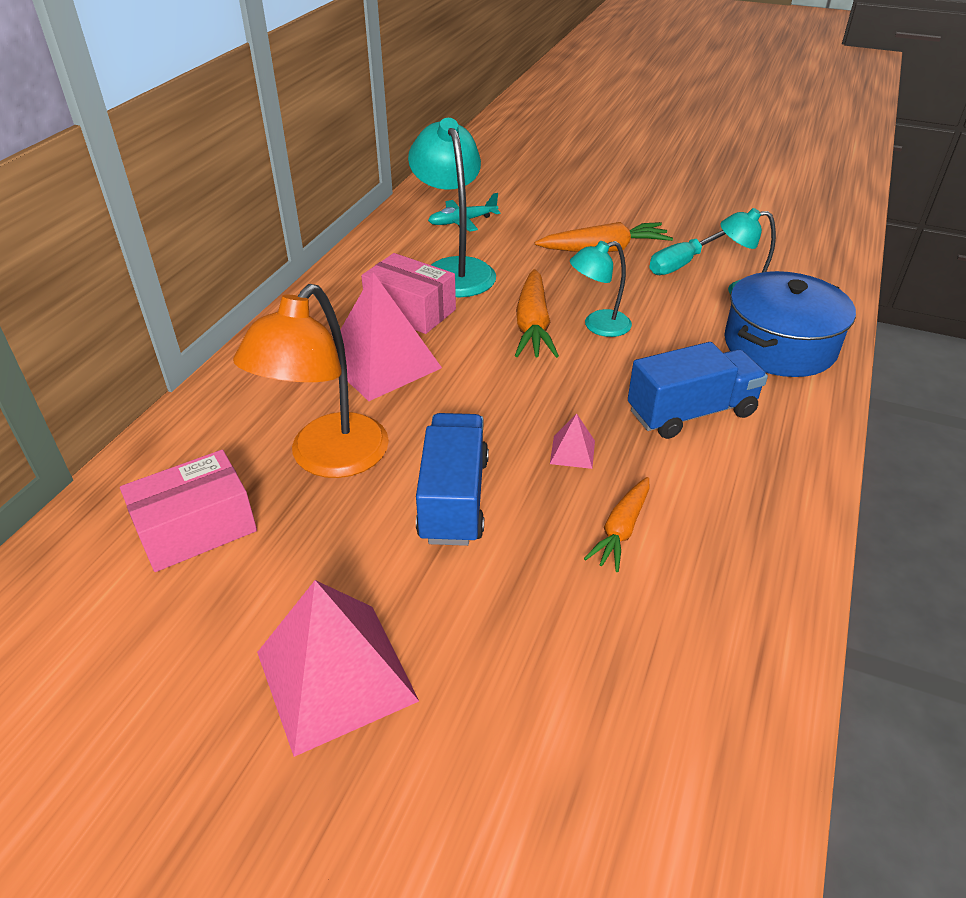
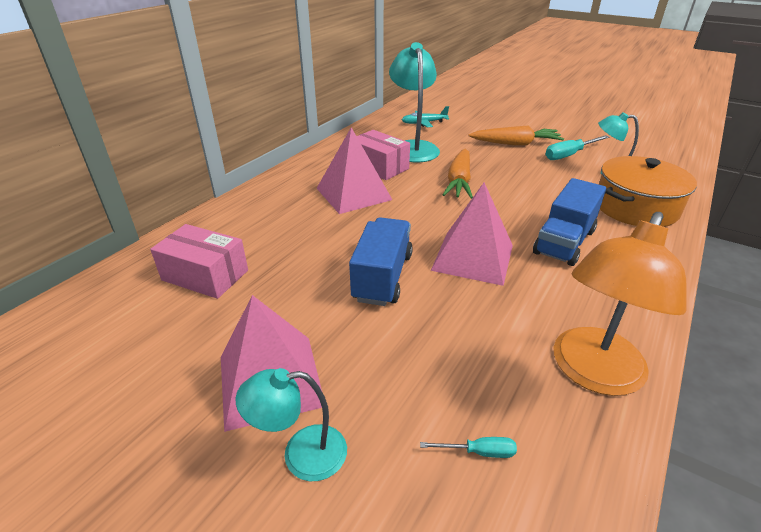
camera: 10 degrees right, 5 degrees down
pink box [120,450,257,572] -> pink box turned 45 degrees clockwise [150,224,248,299]
orange lamp [233,284,389,478] -> orange lamp moved to [553,212,687,396]
pink pyramid [550,413,595,469] -> pink pyramid [431,182,513,286], size x2.32
turquoise lamp [570,241,632,337] -> turquoise lamp moved to [235,368,347,481]
orange carrot [584,477,650,572] -> none
blue truck [628,342,768,439] -> blue truck turned 135 degrees clockwise [533,178,606,266]
blue pot [724,271,856,377] -> orange pot [599,156,697,227]
none -> turquoise screwdriver [420,437,517,458]

